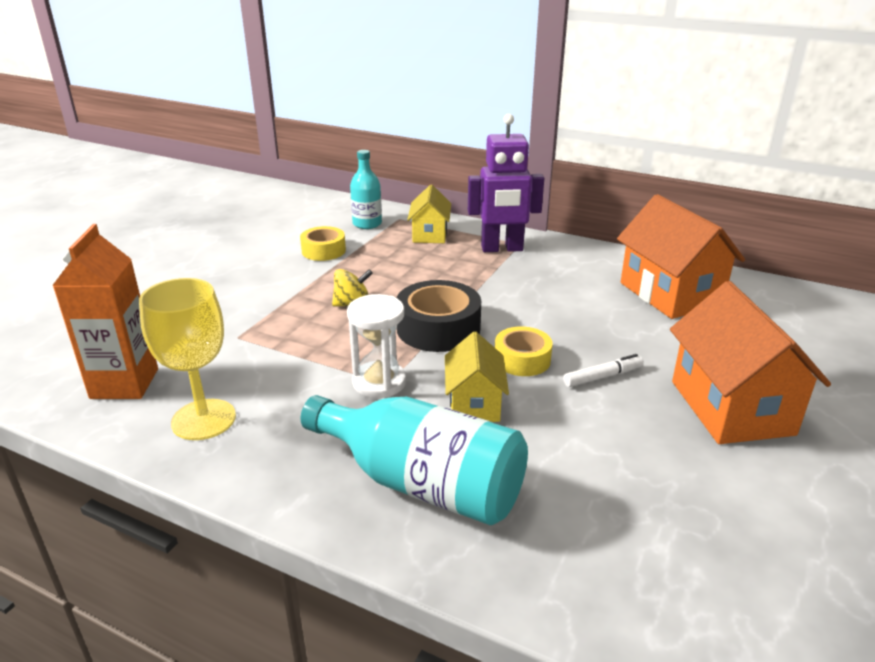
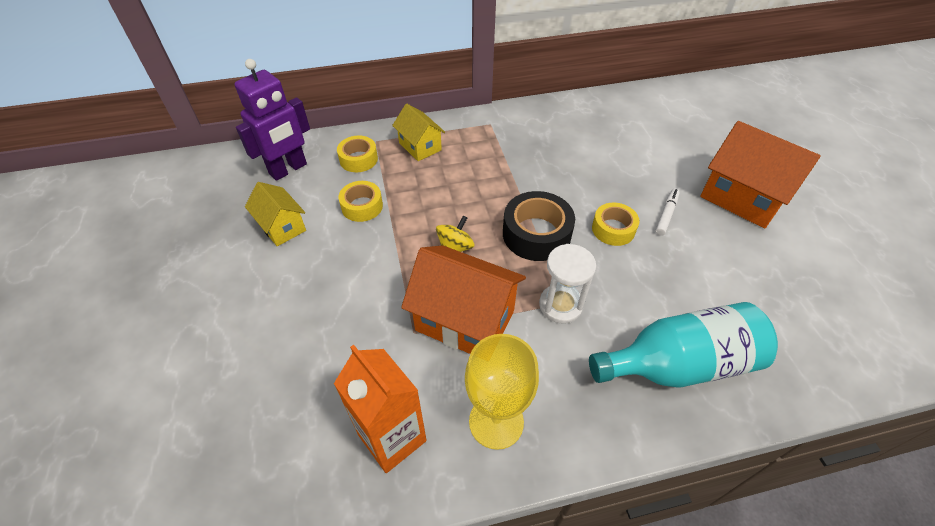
camera: 40 degrees left, 20 degrees up
turquoise bottle [350,150,382,229] -> yellow tape [337,136,378,172]
yellow house [445,332,509,422] -> yellow house moved to [245,182,306,246]
purple robot [468,114,544,252] -> purple robot moved to [234,59,310,181]
orange house [617,194,745,319] -> orange house moved to [401,245,526,354]

